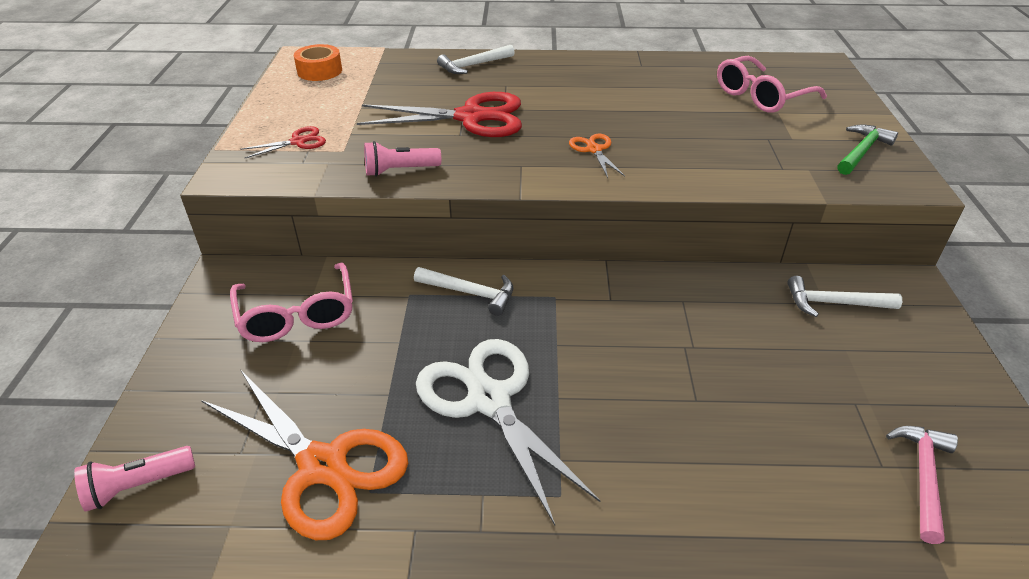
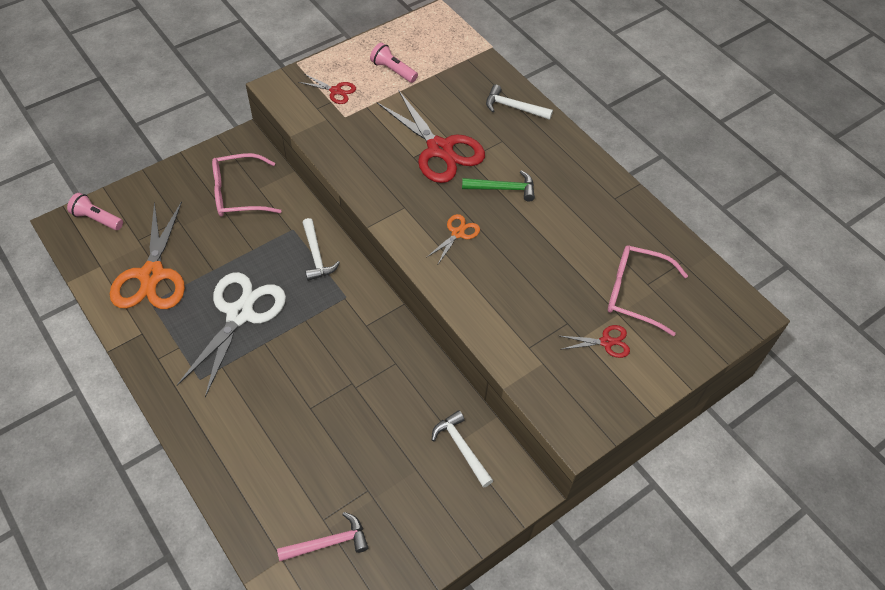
camera: 50 degrees right, 15 degrees up
pink glasses [230,263,353,342] -> pink glasses turned 45 degrees clockwise [212,153,282,217]
orange tape [294,44,342,81] -> none
pink flashlight [364,141,441,177] -> pink flashlight moved to [370,43,418,83]
green hammer [838,124,898,175] -> green hammer moved to [462,170,535,201]
none -> red scissors [560,325,630,358]

